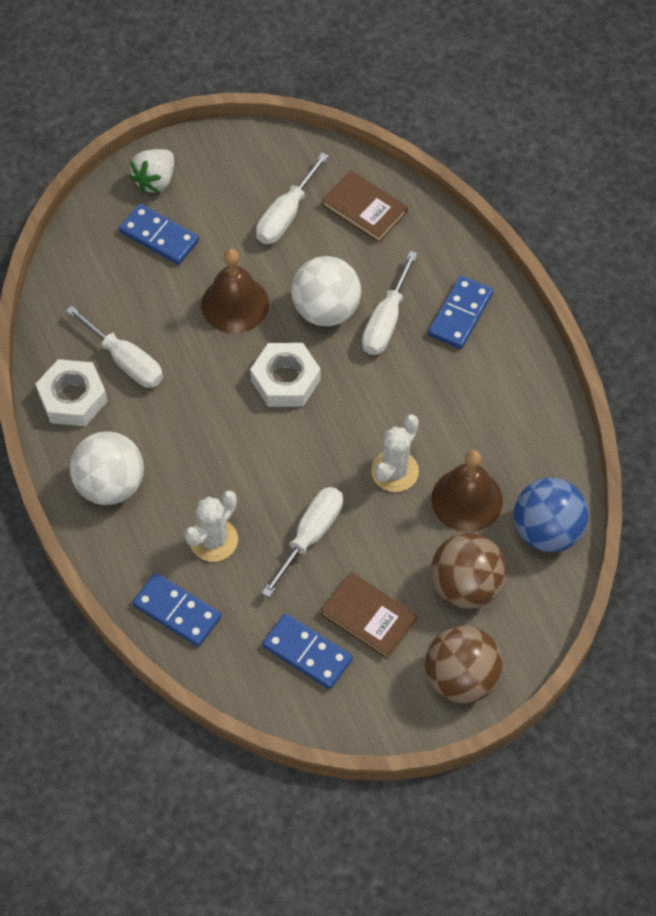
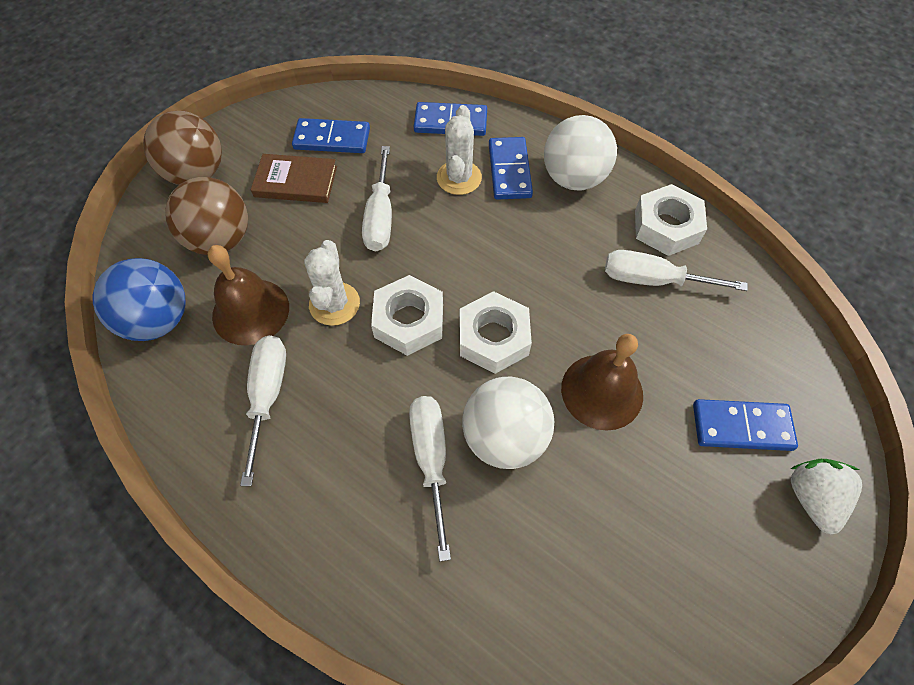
camera: 150 degrees right, 0 degrees up
white screwdriver [256,152,329,244] -> white screwdriver moved to [240,335,286,486]
brown book [322,170,408,243] -> none
blue domino [428,275,493,349] -> blue domino moved to [489,137,533,200]
none -> white nut [371,275,443,356]

